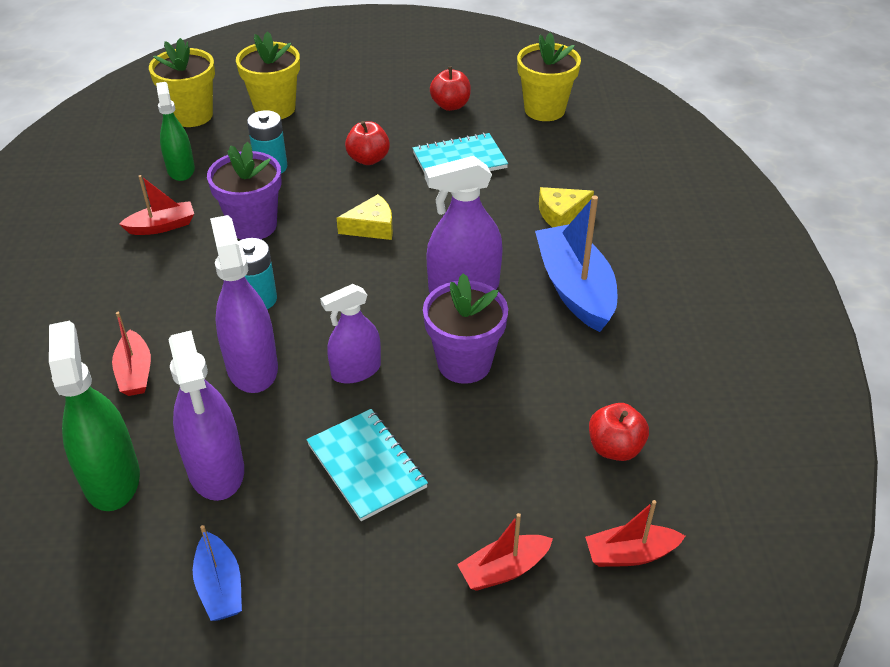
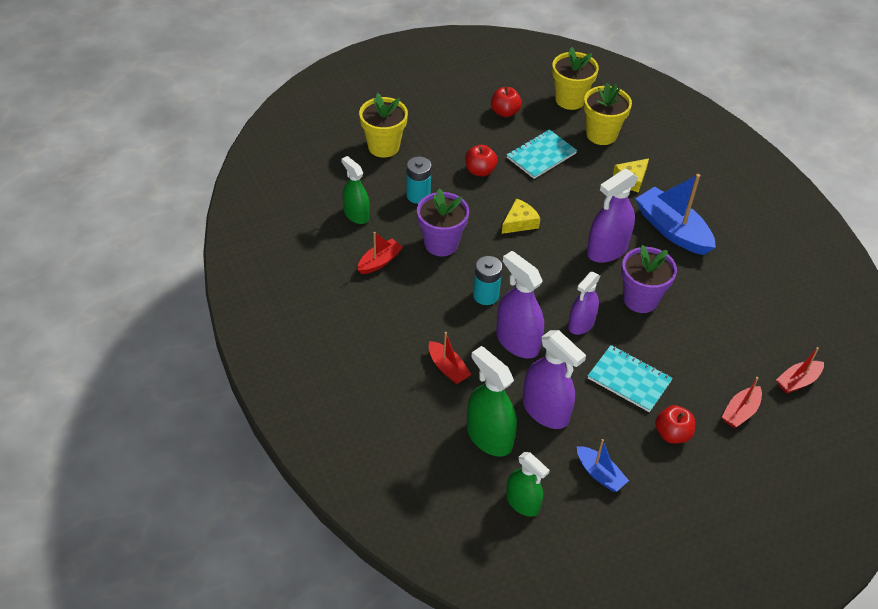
camera: 25 degrees left, 5 degrees up
yellow flower pot [149,38,215,127] -> yellow flower pot moved to [584,83,632,145]
red apple [589,403,649,461] -> red apple moved to [655,405,695,444]
none -> green spray bottle [506,452,550,517]

